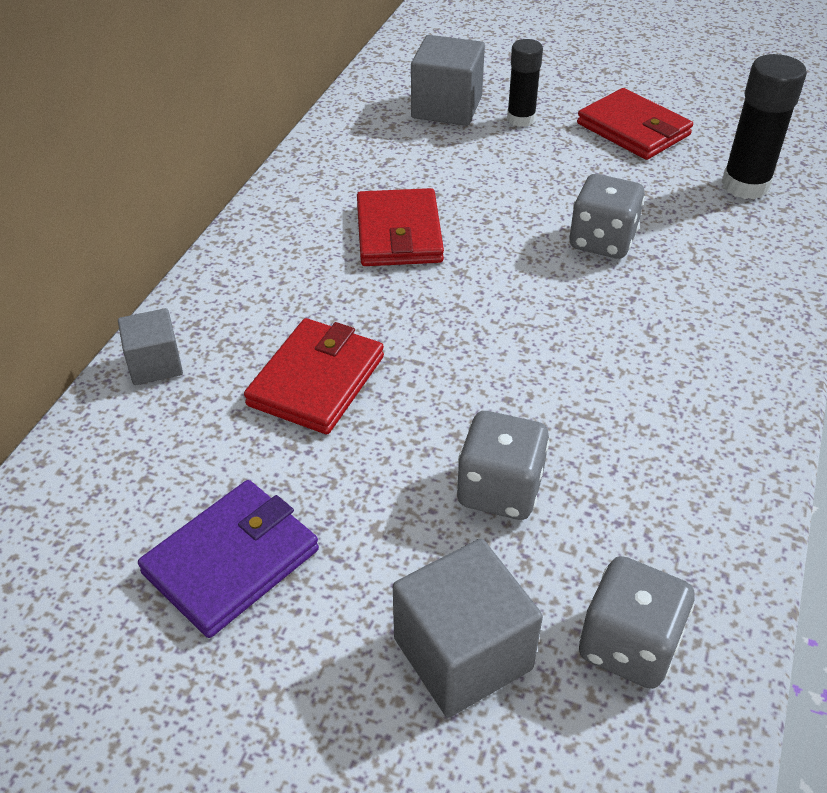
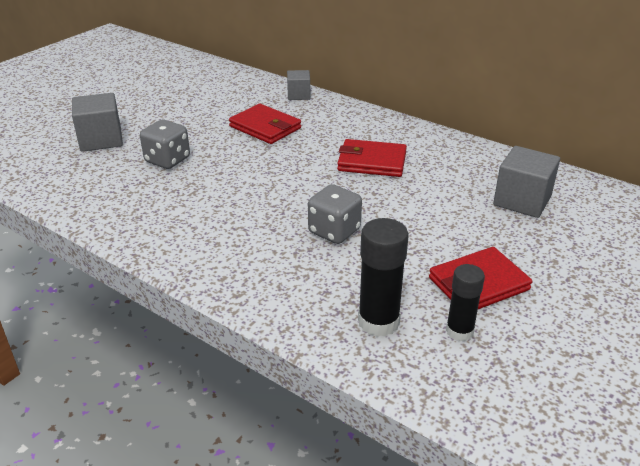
camera: 105 degrees right, 10 degrees down
purple wallet [138,480,319,638] -> none
black glue stick [507,39,543,127] -> black glue stick moved to [446,264,485,341]
grey dice [579,556,695,689] -> none

